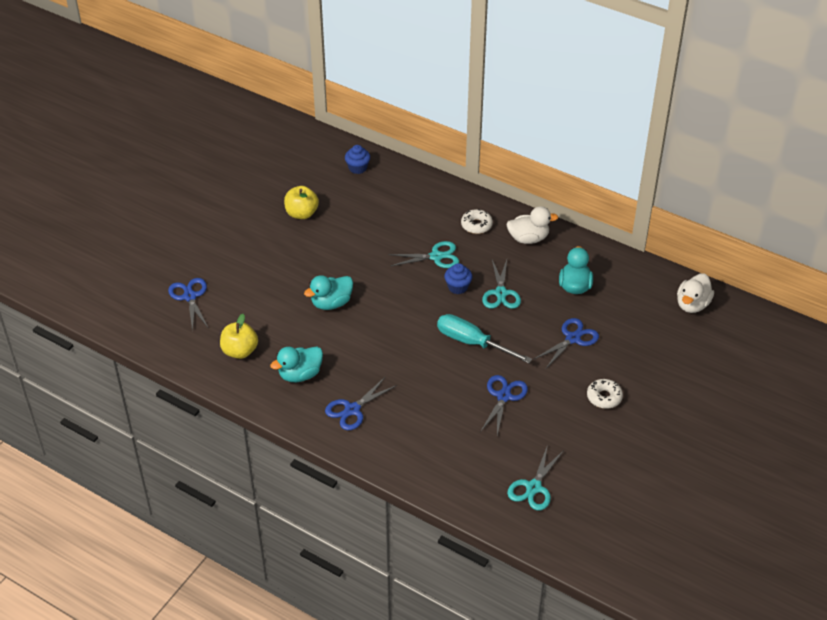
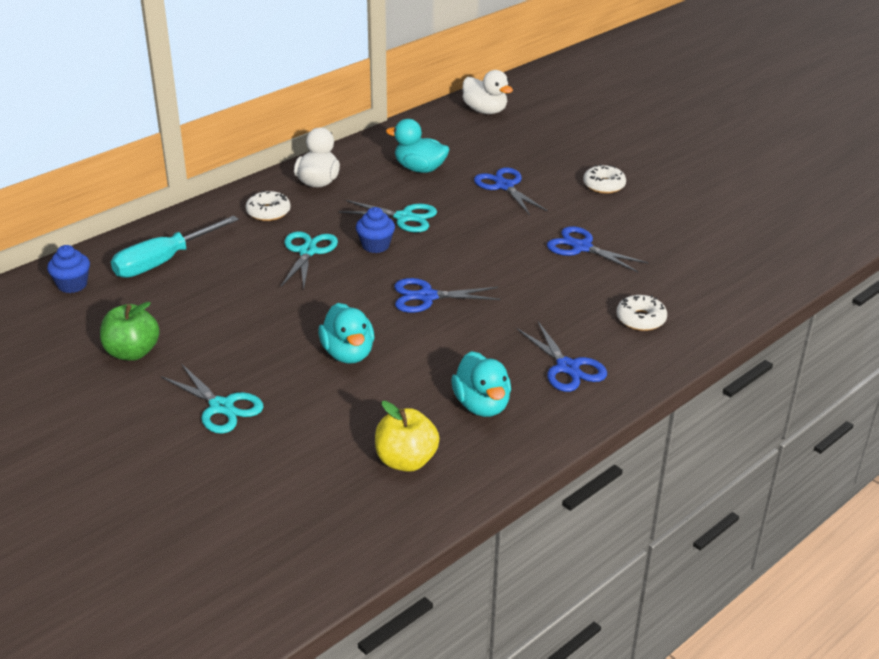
camera: 75 degrees left, 10 degrees down
blue scissors [168,278,209,332] -> blue scissors moved to [394,278,500,313]
yellow apple [284,186,319,219] -> green apple [100,302,160,361]
turquoise screwdriver [437,314,532,363] -> turquoise screwdriver moved to [111,215,239,278]
turquoise scissors [507,445,564,510] -> turquoise scissors moved to [161,364,263,434]
none -> white donut [616,295,667,331]

